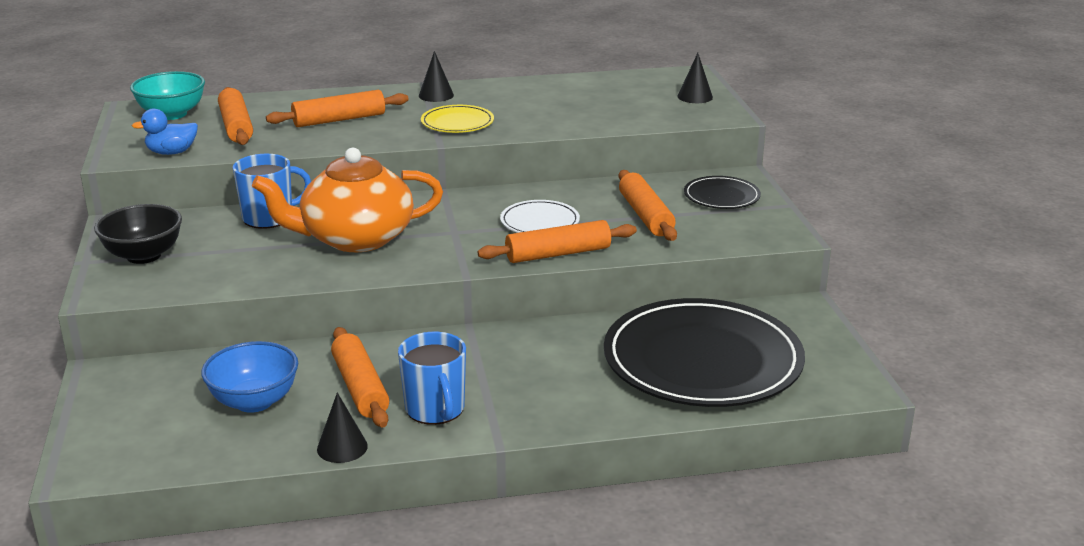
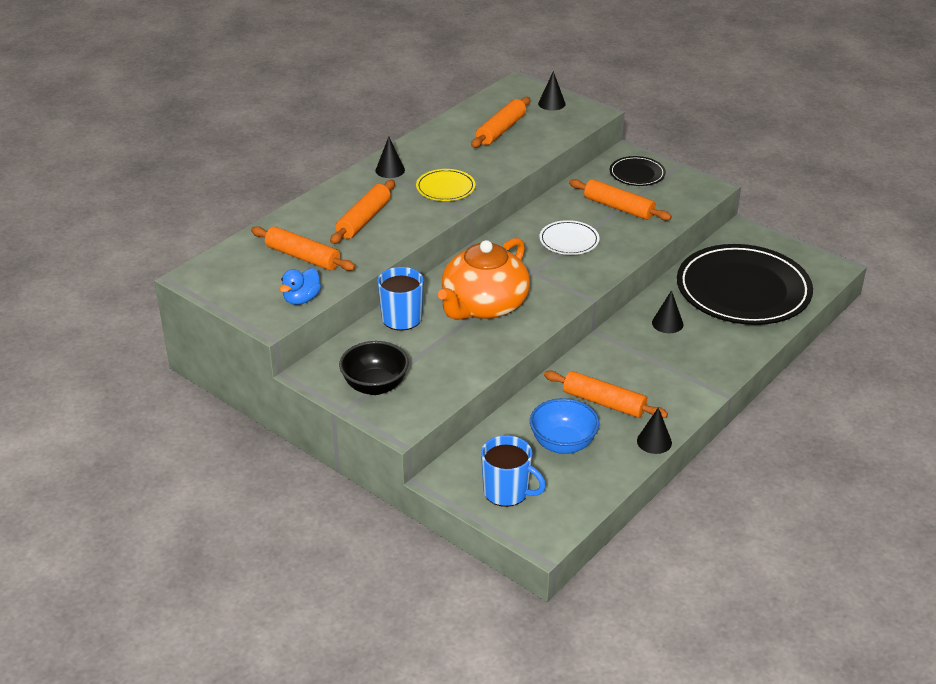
camera: 40 degrees left, 10 degrees up
turquoise bowl [130,71,205,120] -> none
blue mug [398,332,466,425] -> blue mug moved to [481,435,546,507]
orange rolling pin [477,220,637,263] -> orange rolling pin moved to [471,97,530,148]
none -> black cone [652,290,683,333]

